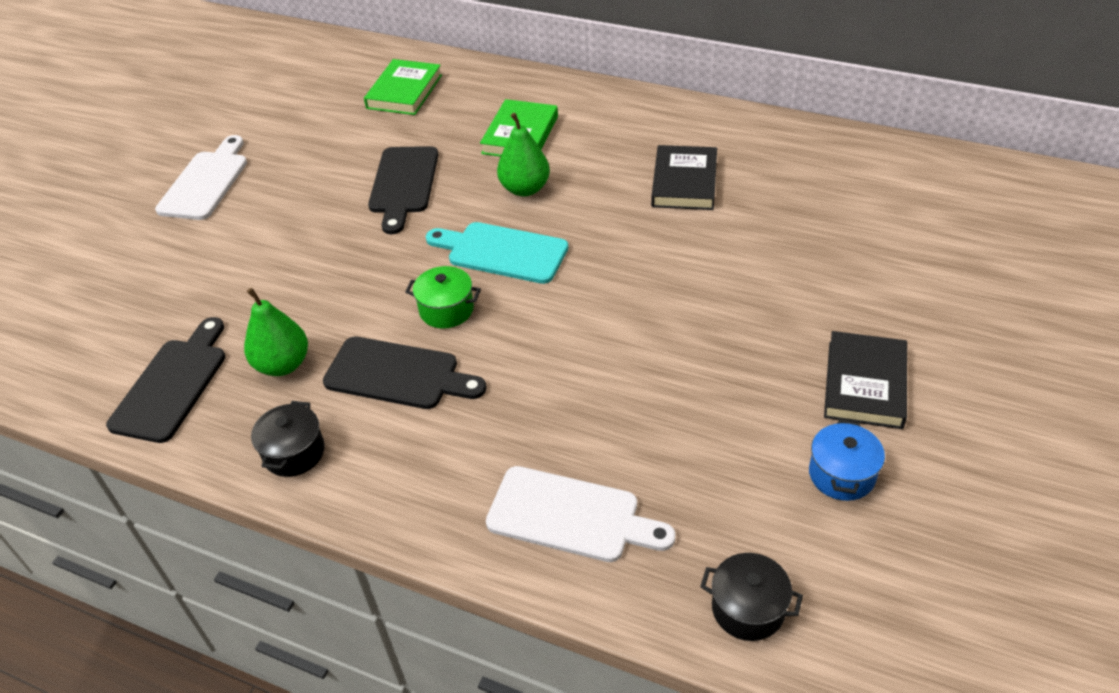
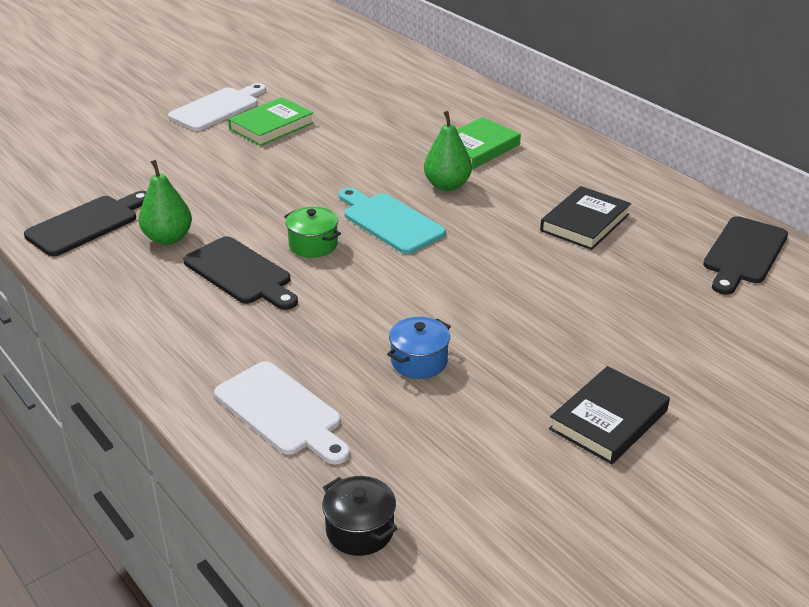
camera: 25 degrees right, 10 degrees down
black pot [251,401,325,477] -> none
green book [364,59,442,115] -> green book moved to [228,97,314,146]
black cutting board [368,146,438,234] -> black cutting board moved to [703,216,788,295]
blue pot [809,420,885,501] -> blue pot moved to [387,317,451,379]

